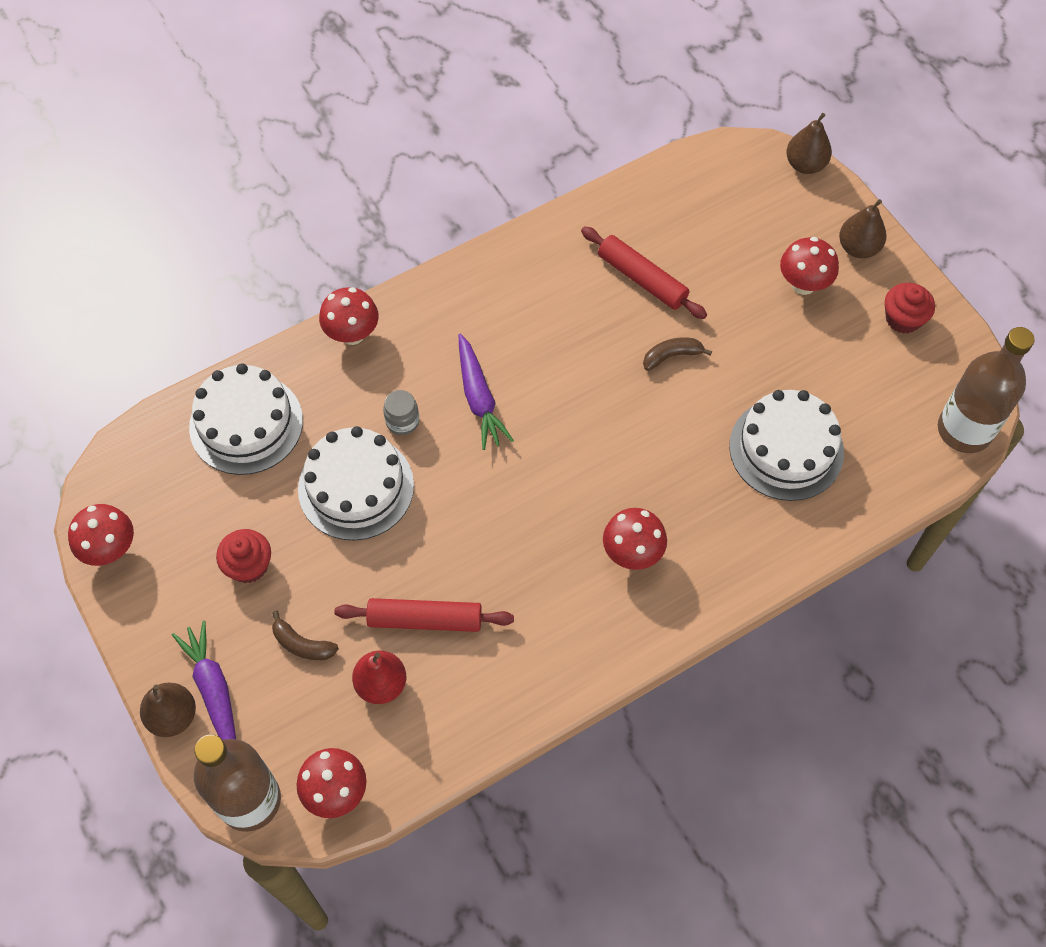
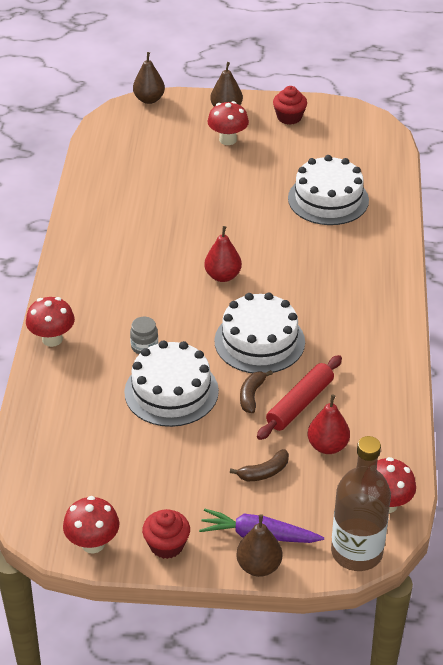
camera: 55 degrees left, 20 degrees down
white cake [189,363,303,475] -> white cake moved to [214,292,305,373]
red cupcake [216,529,271,583] -> red cupcake moved to [142,509,190,559]
purple carrot [459,334,514,450] -> none
red rolling pin [581,227,707,319] -> none
red mushroom [603,508,667,570] -> none
brown banana [643,337,712,371] -> brown banana moved to [240,370,273,413]
brown bottle [938,327,1035,453] -> none
none -> red pear [204,226,242,282]

